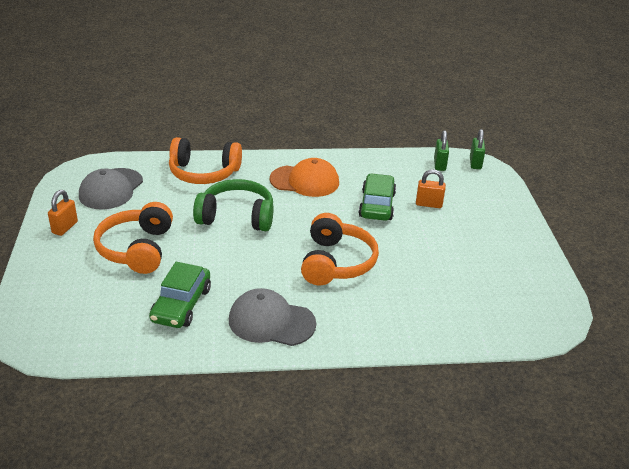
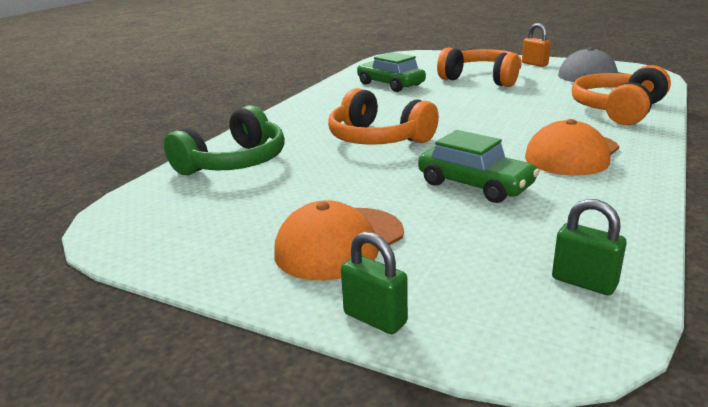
camera: 125 degrees right, 10 degrees down
green headphones [193,179,273,231] -> green headphones moved to [164,105,285,175]
grey cap [229,288,316,346] -> none
orange padlock [416,169,446,208] -> none
green padlock [470,129,485,169] -> green padlock moved to [341,232,408,334]
none -> orange cap [274,200,404,281]

